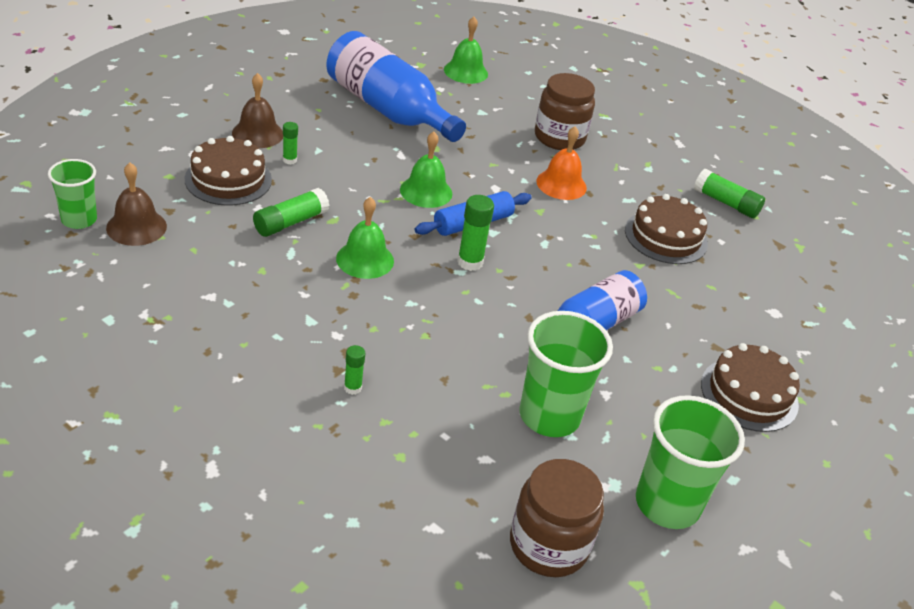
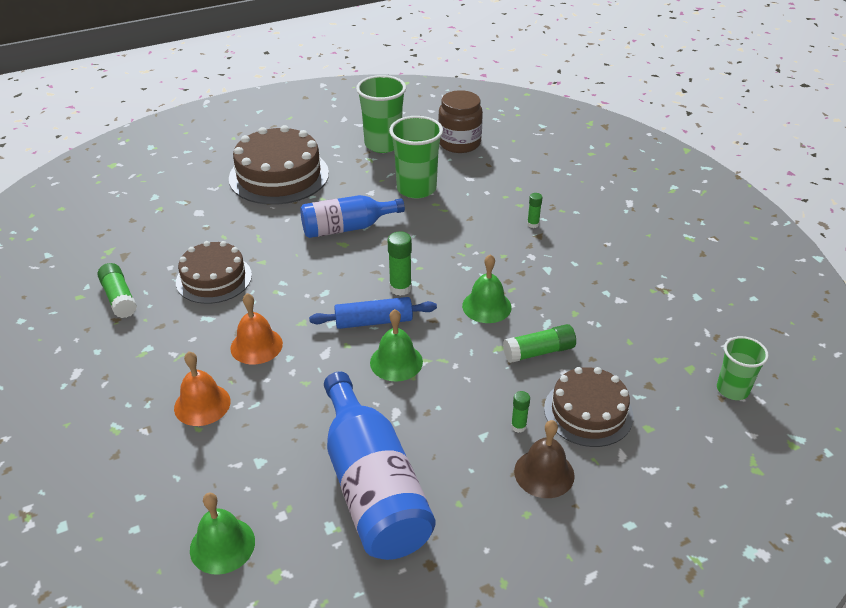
camera: 150 degrees left, 0 degrees up
brown bell [106,162,167,246] -> none
brown jar [535,73,595,150] -> orange bell [174,352,231,426]
brown cake [701,343,800,432] -> brown cake [229,125,329,205], size x1.54

